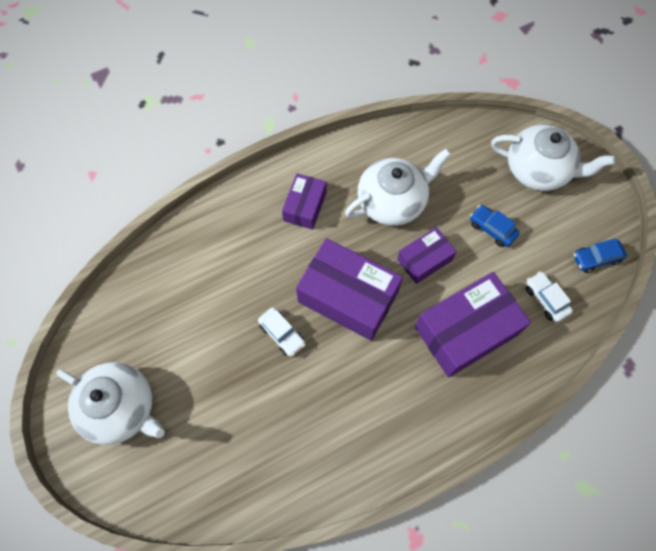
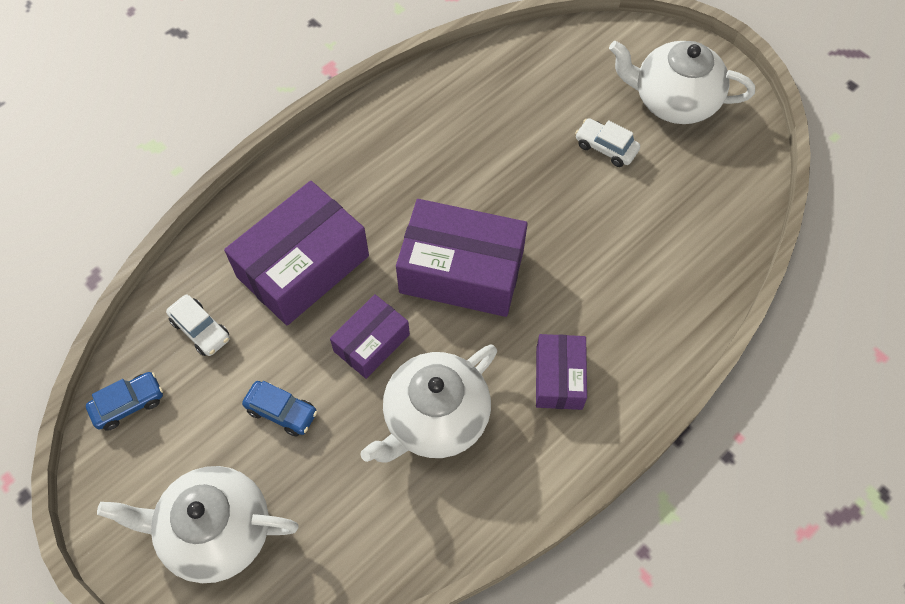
camera: 165 degrees right, 5 degrees down
white car [258,307,306,357] -> white car moved to [575,118,640,167]

